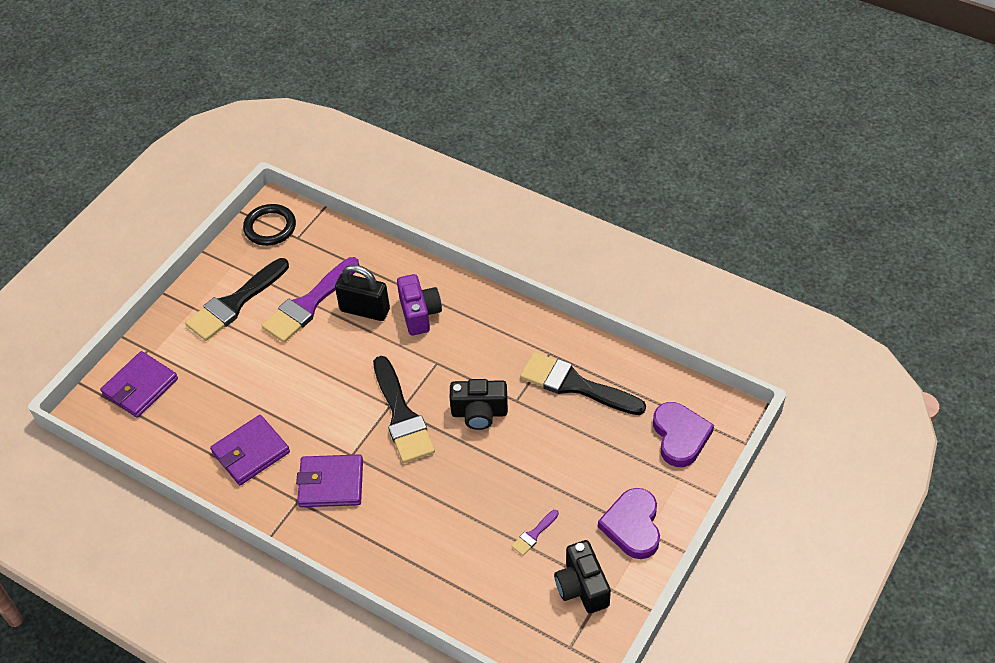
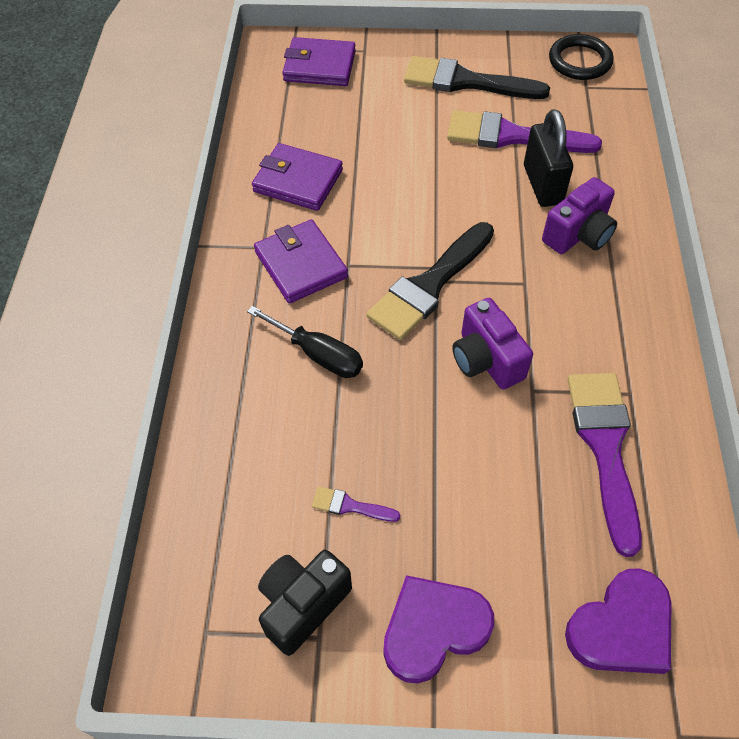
camera: 60 degrees right, 5 degrees up
black camera [450,379,508,430] -> purple camera [452,298,533,389]
black brush [520,352,646,415] -> purple brush [568,373,642,557]
none -> black screwdriver [247,306,363,378]

